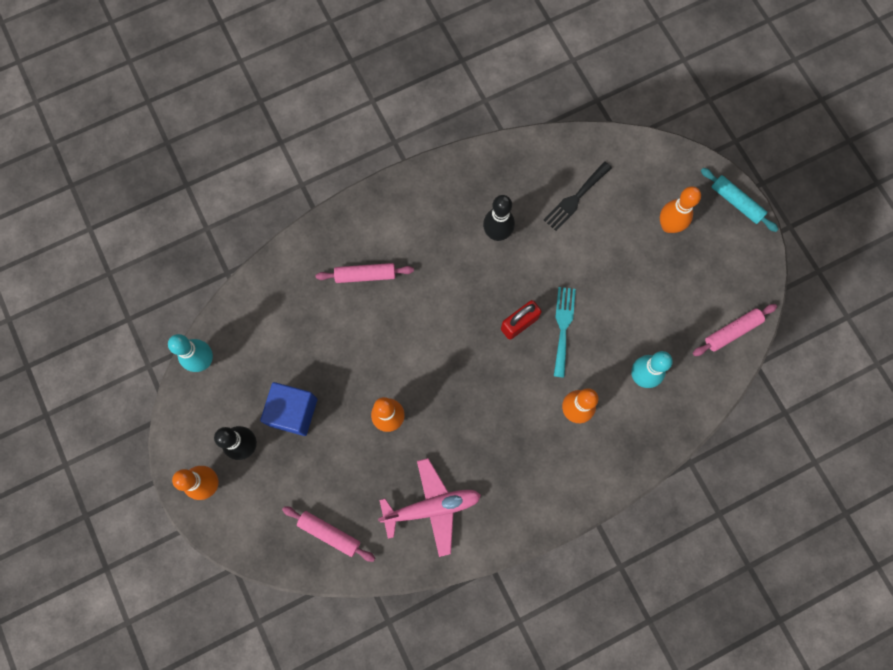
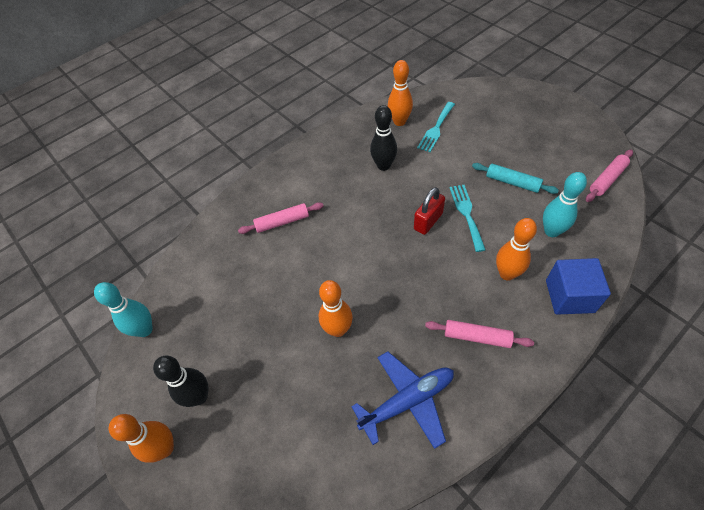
camera: 10 degrees left, 20 degrees down
blue cube [260,382,317,436] -> blue cube moved to [546,258,611,315]
pink rolling pin [282,506,375,562] -> pink rolling pin moved to [425,320,534,348]
pink plane [378,458,481,557] -> blue plane [351,351,454,449]
black fork [544,161,612,231] -> turquoise fork [417,102,455,152]
orange bowling pin [660,186,701,233] -> orange bowling pin moved to [388,60,413,126]
turquoise rolling pin [701,168,778,232] -> turquoise rolling pin moved to [472,163,559,194]

